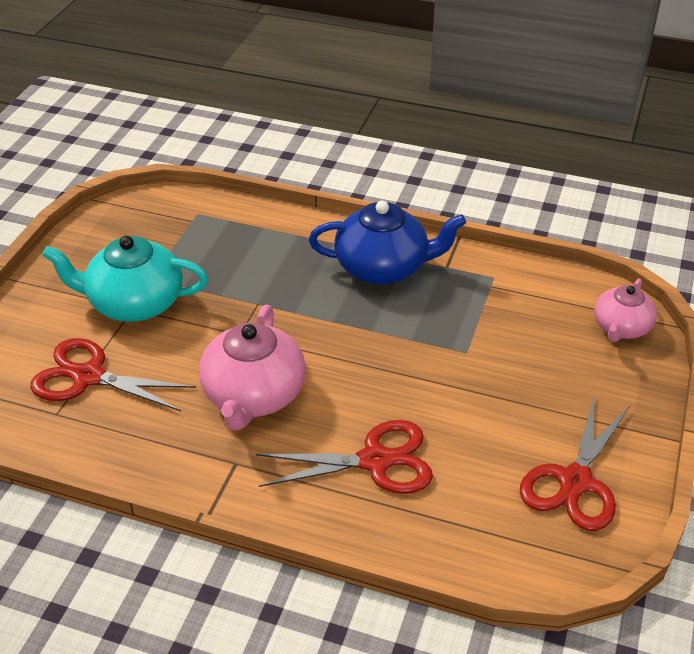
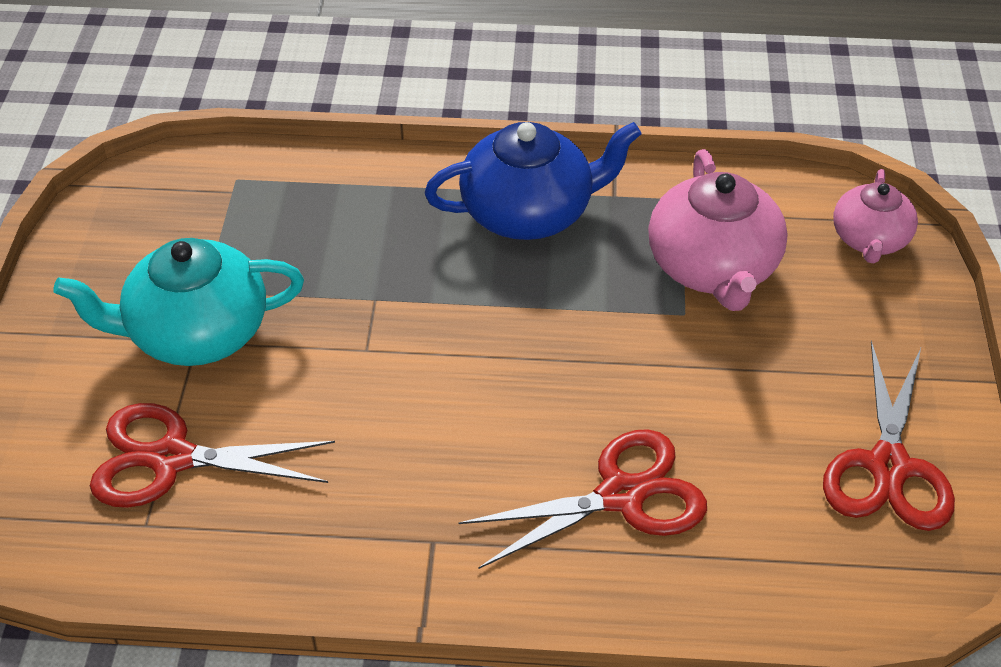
camera: 15 degrees left, 5 degrees up
pink teapot [199,304,306,431] -> pink teapot moved to [648,149,788,311]

